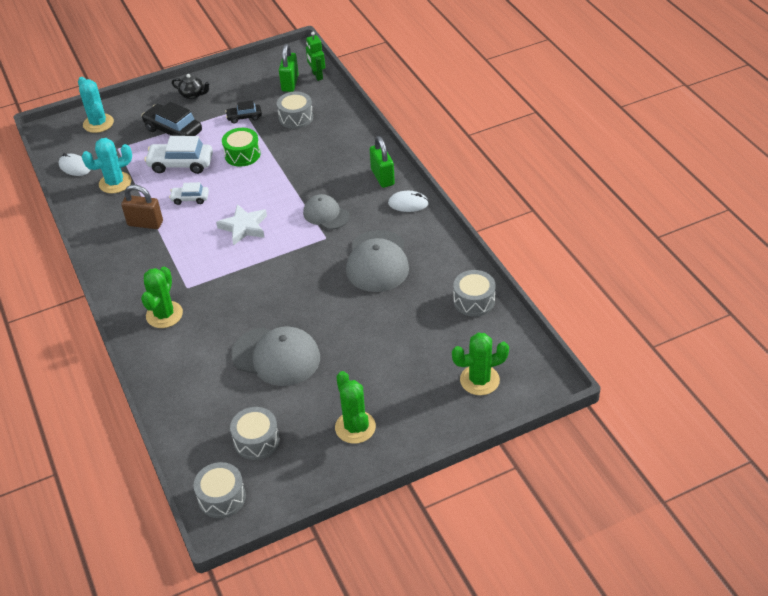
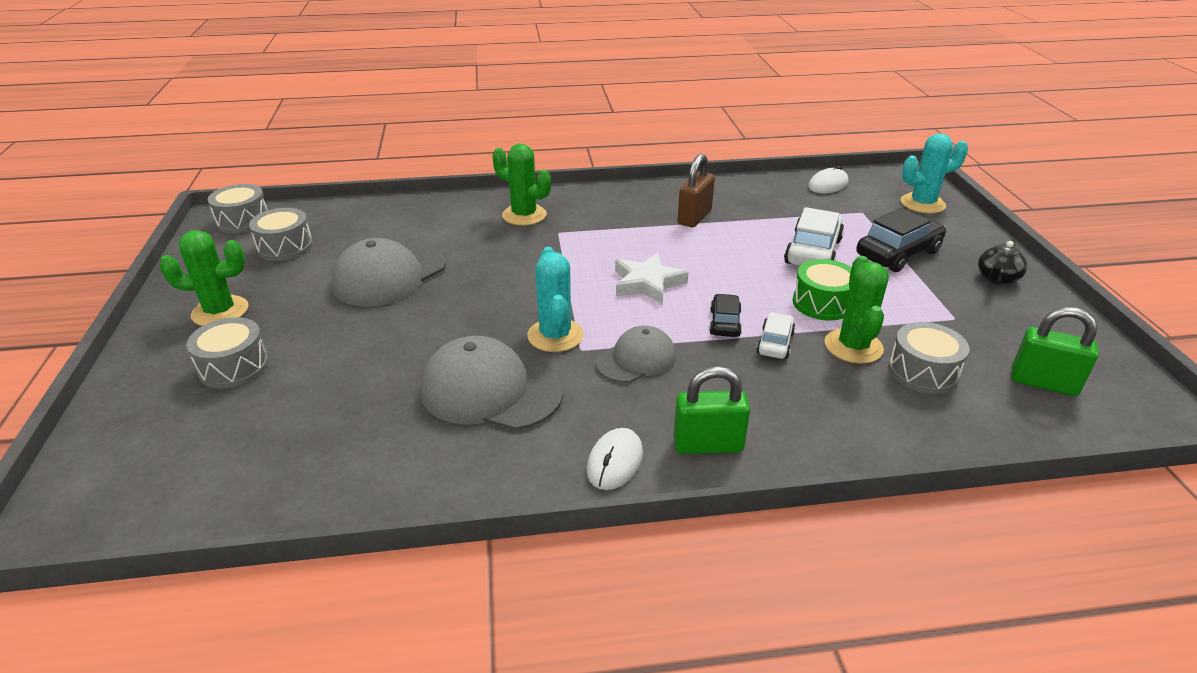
camera: 105 degrees right, 10 degrees down
turquoise cactus [82,138,132,193] -> turquoise cactus moved to [527,247,584,352]
white car [169,182,209,205] -> white car moved to [756,312,795,359]
black car [225,100,262,123] -> black car moved to [709,294,742,337]
green robot [306,32,325,81] -> none
green cactus [452,333,509,395] -> green cactus moved to [825,256,889,364]
grey drum [453,270,496,317] -> grey drum moved to [186,317,269,389]

